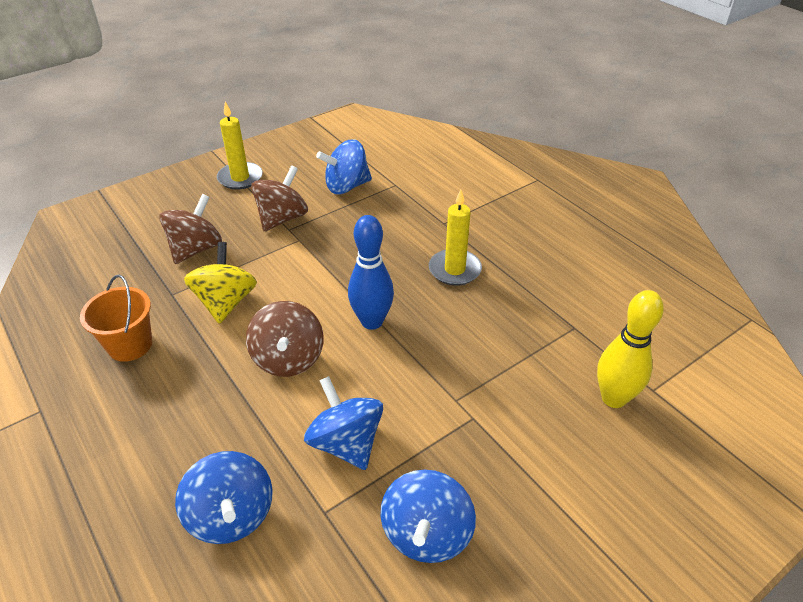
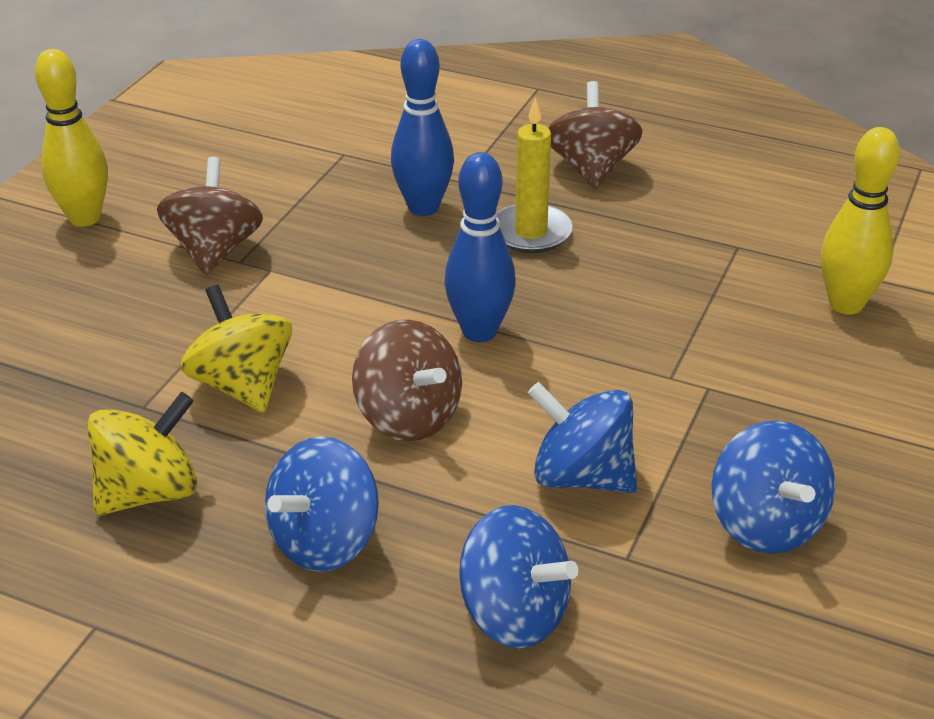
camera: 30 degrees left, 5 degrees down
orange bucket [80,275,152,362] -> yellow spinning top [87,392,198,516]
brown spinning top [159,194,222,264] -> brown spinning top moved to [548,81,642,190]
yellow candle [217,102,263,190] -> yellow bowling pin [35,49,108,227]
blue spinning top [316,139,372,194] -> blue spinning top moved to [265,436,379,572]
none -> blue bowling pin [391,39,454,216]

